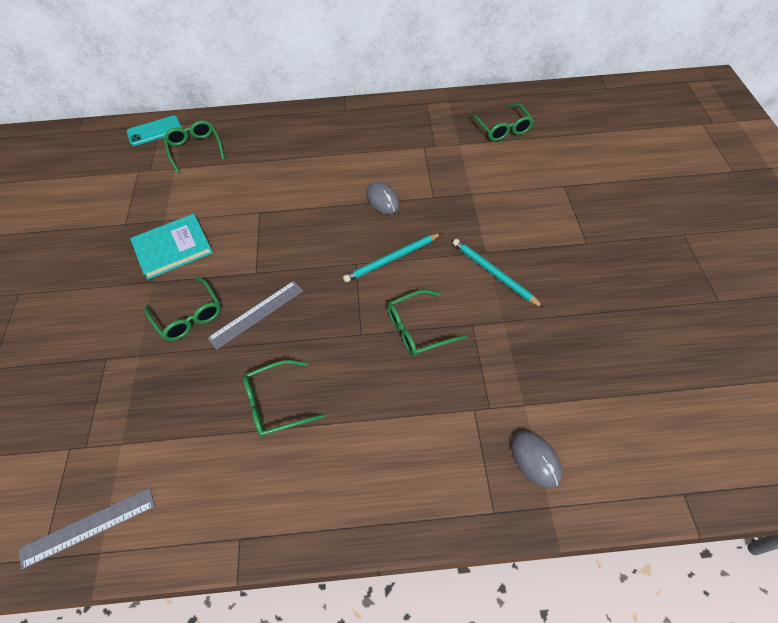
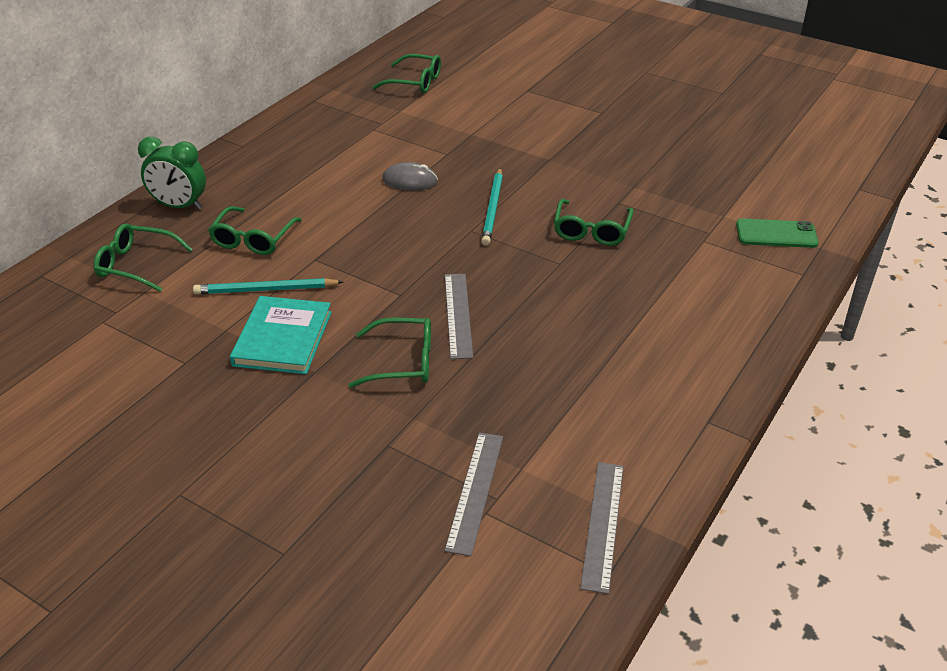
camera: 55 degrees left, 15 degrees down
turquoise phone [127,116,181,146] -> none
green glasses [243,360,326,437] -> green glasses moved to [208,206,302,255]
turquoise pencil [453,239,544,308] -> turquoise pencil moved to [193,278,343,294]
grey mouse [511,431,562,488] -> green phone [736,218,819,248]
none -> green clock [138,137,206,210]
none -> grey ruler [444,432,503,556]

